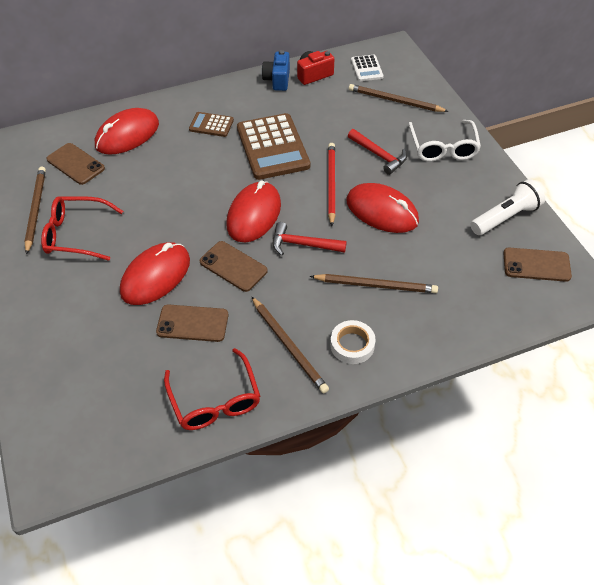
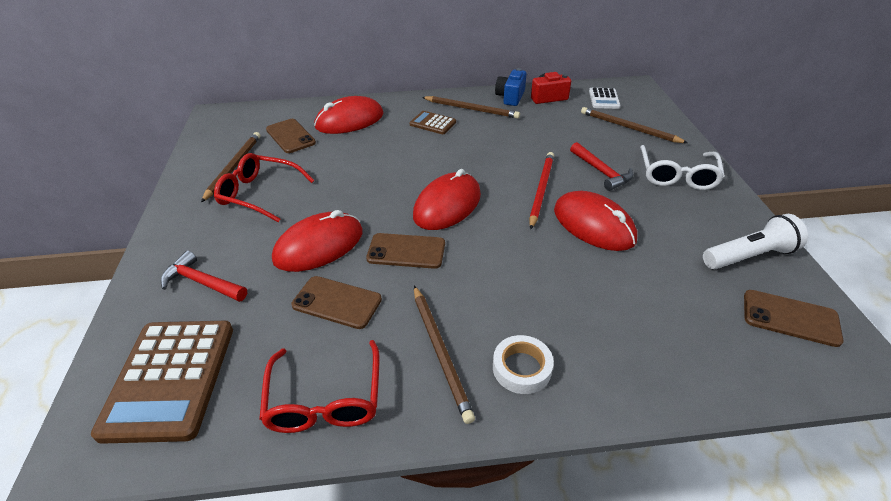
camera: 15 degrees right, 10 degrees down
brown phone [200,241,268,292] -> brown phone turned 45 degrees counterclockwise [366,233,445,269]
brown calculator [237,113,310,180] -> brown calculator moved to [91,321,233,444]
red hammer [273,222,347,255] -> red hammer moved to [161,250,247,302]
brown pencil [310,274,438,293] -> brown pencil moved to [422,96,520,119]

